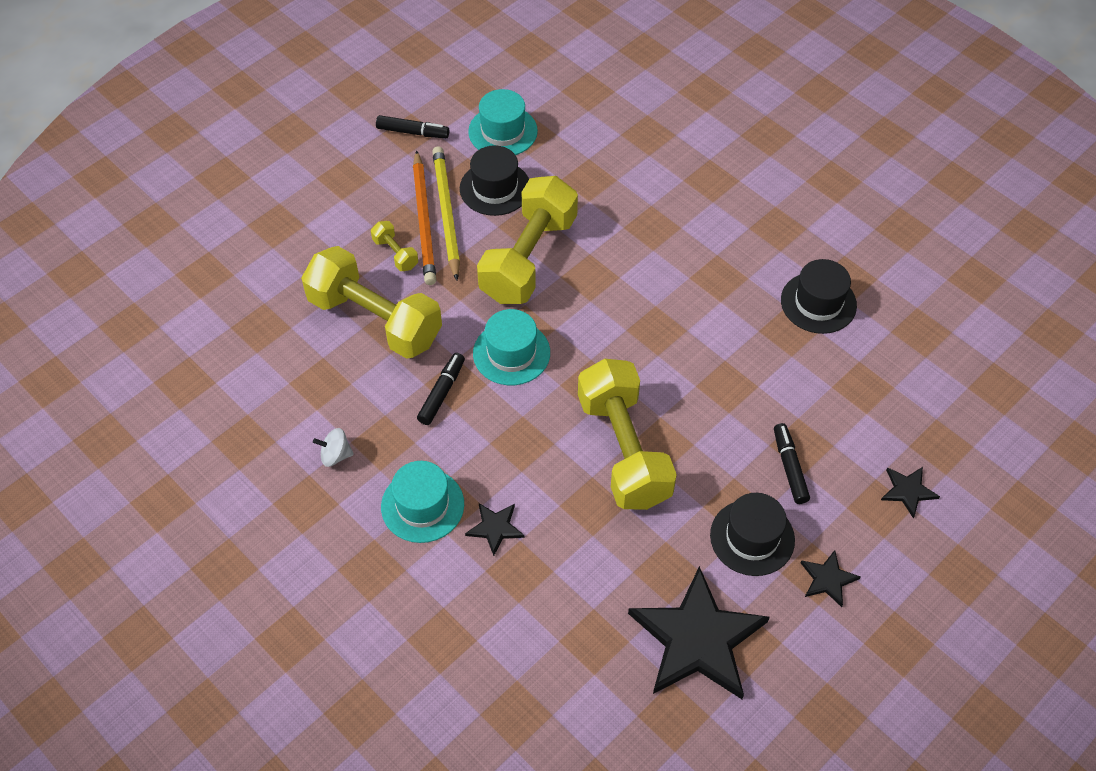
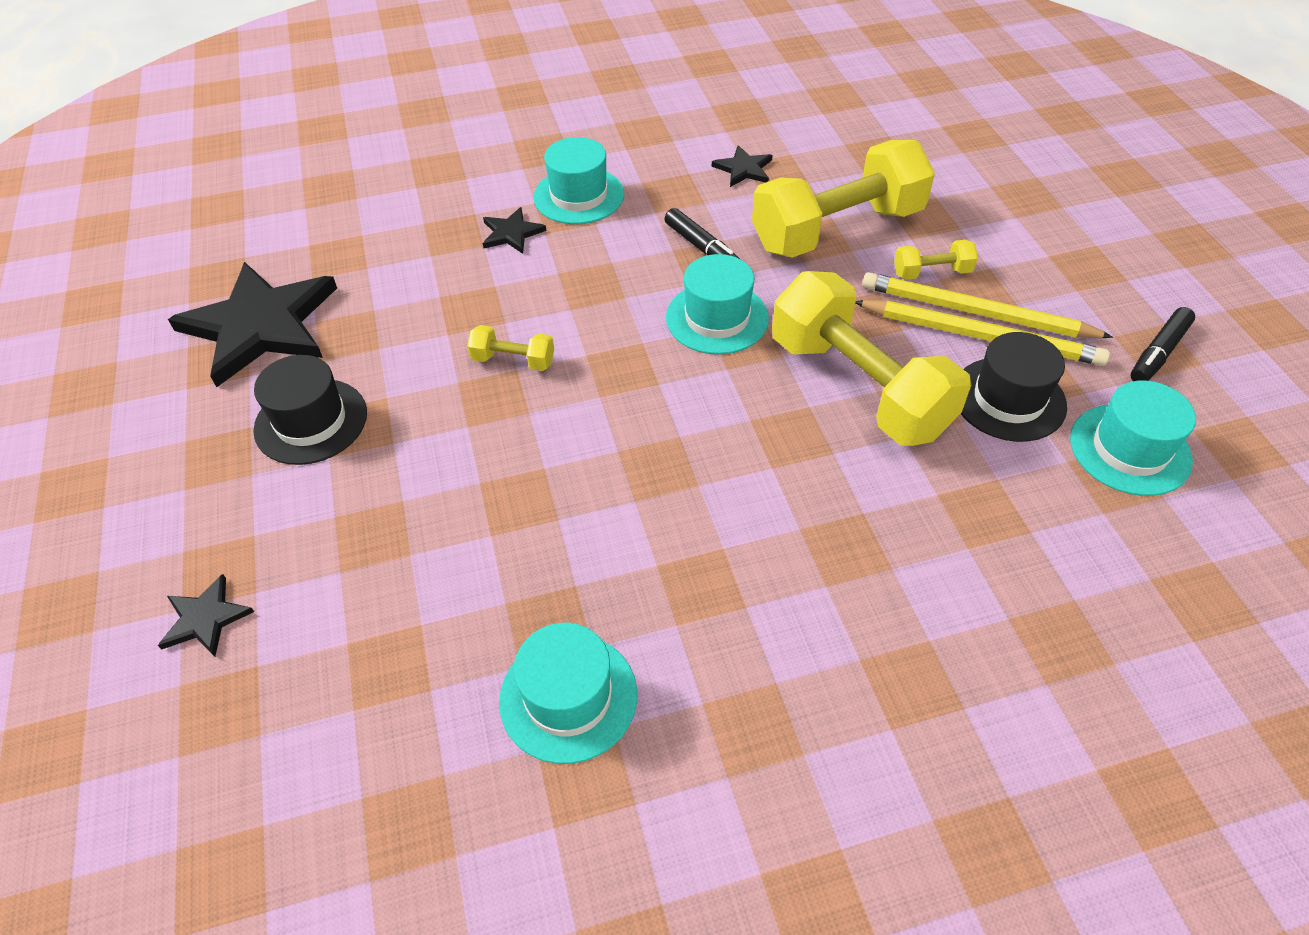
camera: 120 degrees right, 5 degrees down
white spinning top [313,428,354,467] -> none
orange pencil [413,150,436,285] -> yellow pencil [862,272,1113,338]
yellow dumbbell [578,359,677,510] -> yellow dumbbell [467,325,554,371], size x0.42
black marker [774,423,810,504] -> none
black hat [781,259,857,334] -> turquoise hat [499,623,637,764]
black star [800,550,860,607] -> black star moved to [712,145,773,187]

